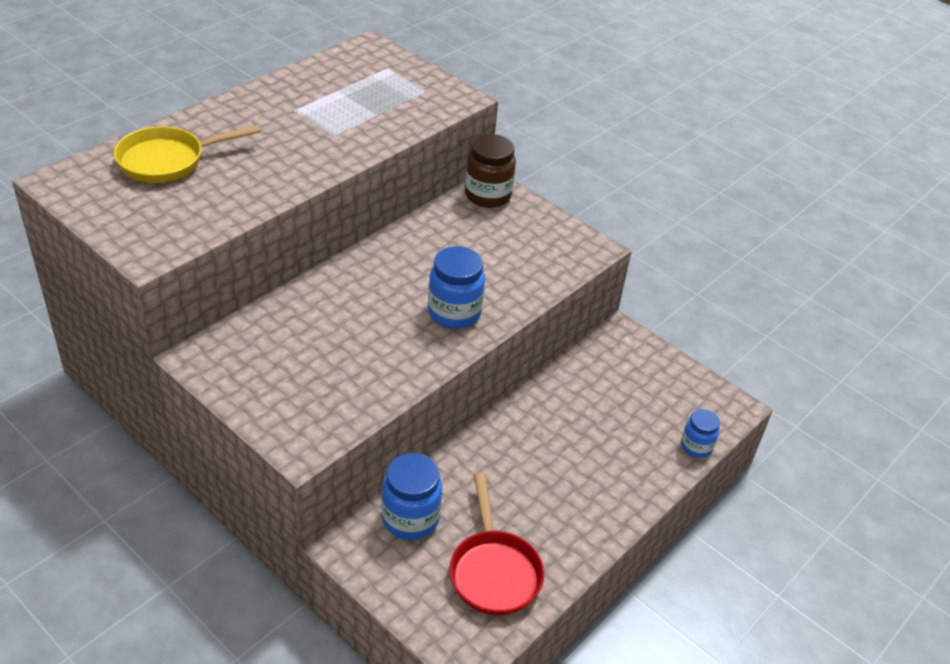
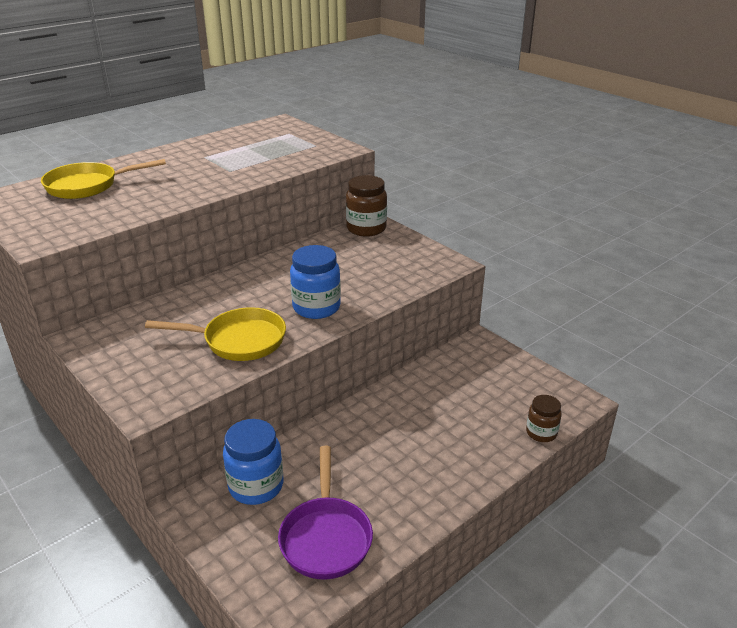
camera: 10 degrees right, 10 degrees down
red pan [450,473,544,616] -> purple pan [278,446,373,580]
blue jar [681,409,720,458] -> brown jar [526,395,562,442]
none -> yellow pan [145,307,286,361]

